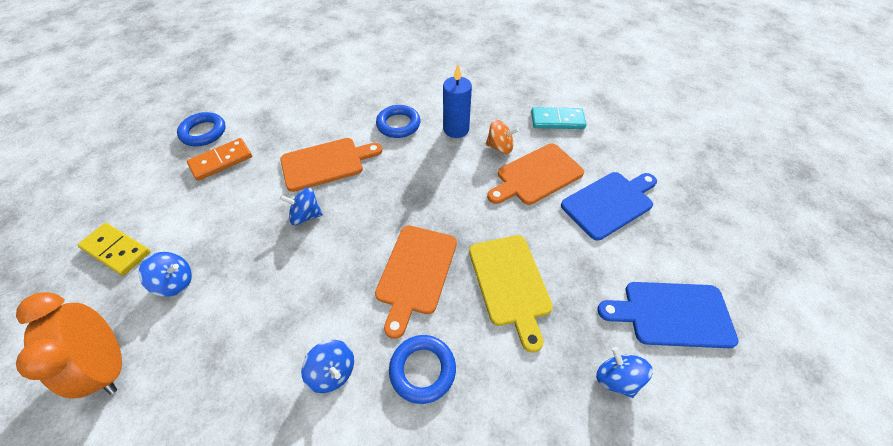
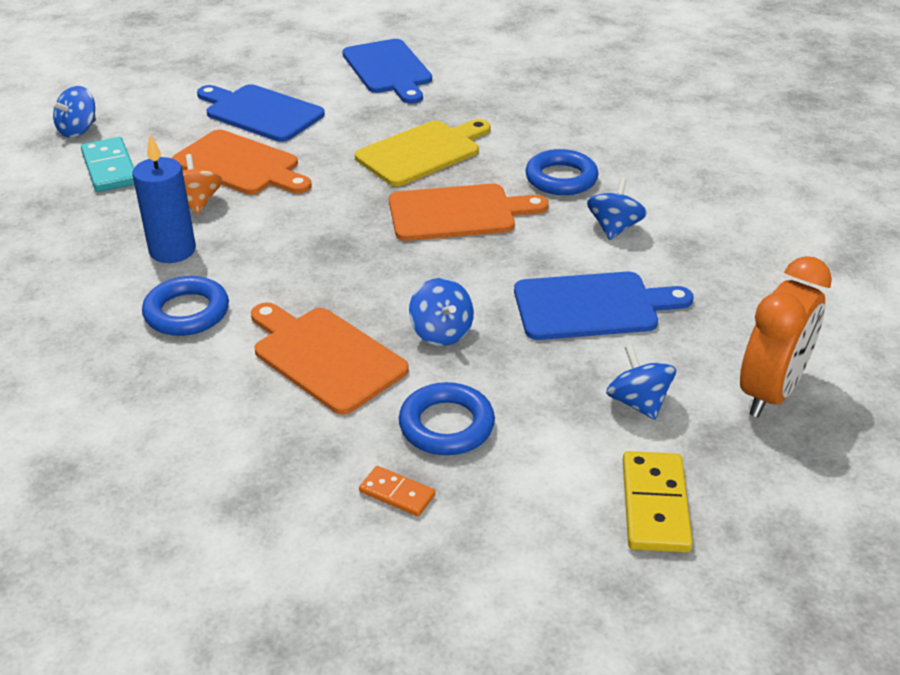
camera: 115 degrees left, 15 degrees down
blue ring [177,112,226,146] -> blue ring moved to [399,382,495,455]
orange domino [187,138,252,181] -> orange domino [359,466,435,517], size x0.58
blue spinning top [596,347,653,398] -> blue spinning top moved to [51,86,96,138]
none -> blue cutting board [514,272,694,340]

